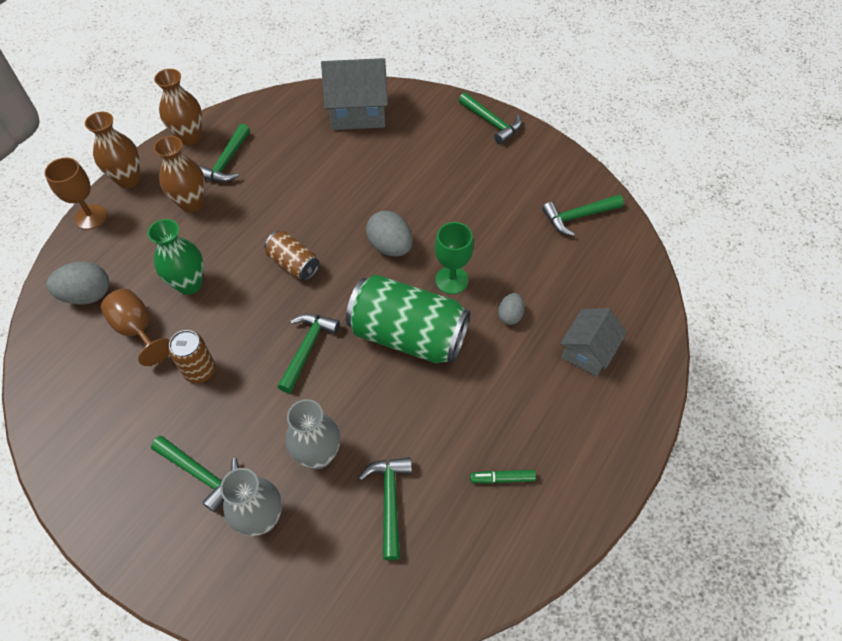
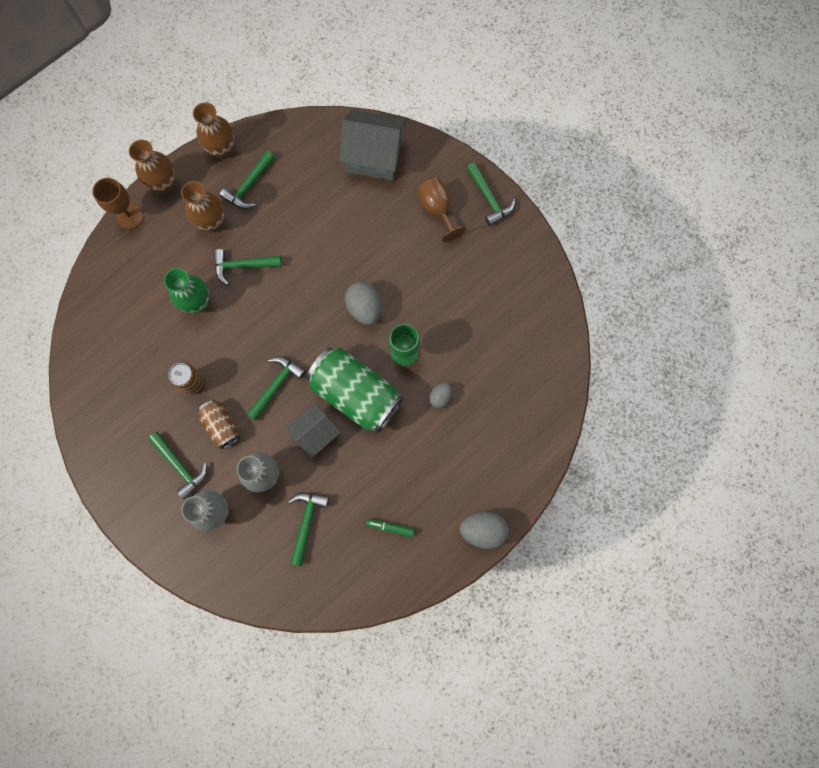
camera: 15 degrees right, 20 degrees up
grey egg [46,261,109,305] -> grey egg moved to [460,512,509,549]
brown goblet [101,289,170,366] -> brown goblet moved to [417,178,466,242]
brown can [265,231,319,281] -> brown can moved to [197,400,240,449]
green hammer [542,195,624,236] -> green hammer moved to [214,249,282,285]
grey house [560,308,627,376] -> grey house moved to [286,403,341,458]

